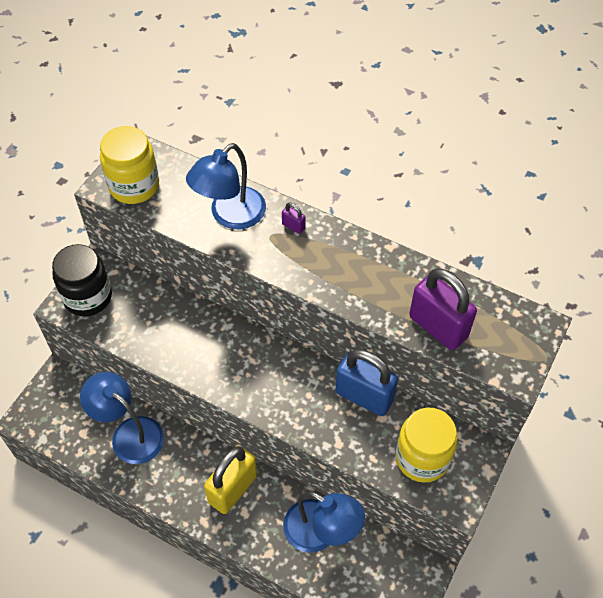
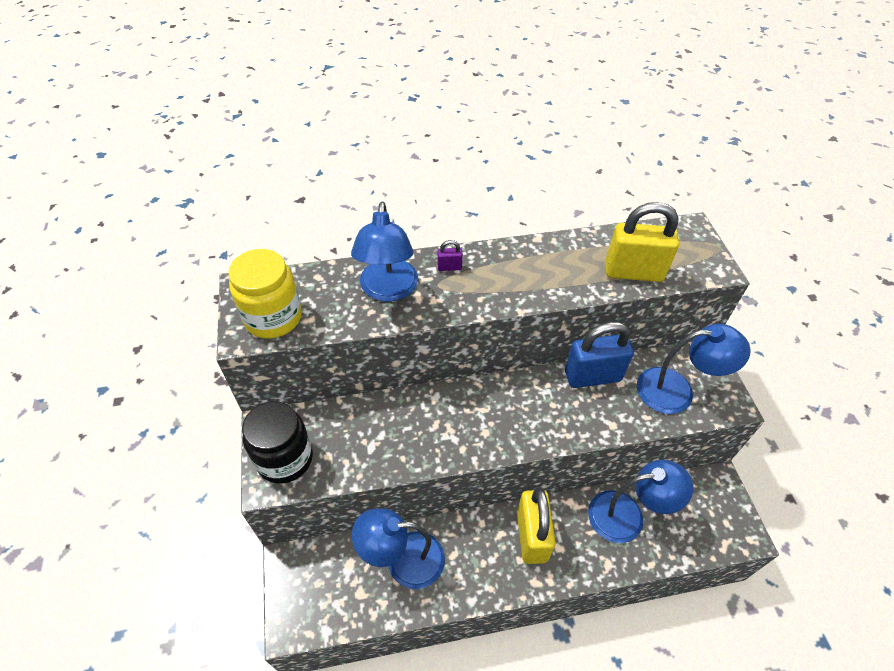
camera: 40 degrees left, 5 degrees down
yellow jar [395,408,458,483] -> blue lamp [637,324,751,414]
purple padlock [409,268,477,350] -> yellow padlock [605,202,679,282]

